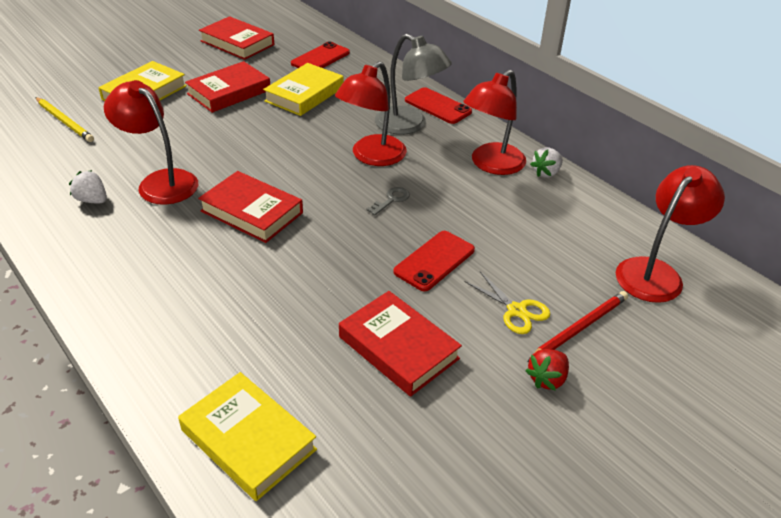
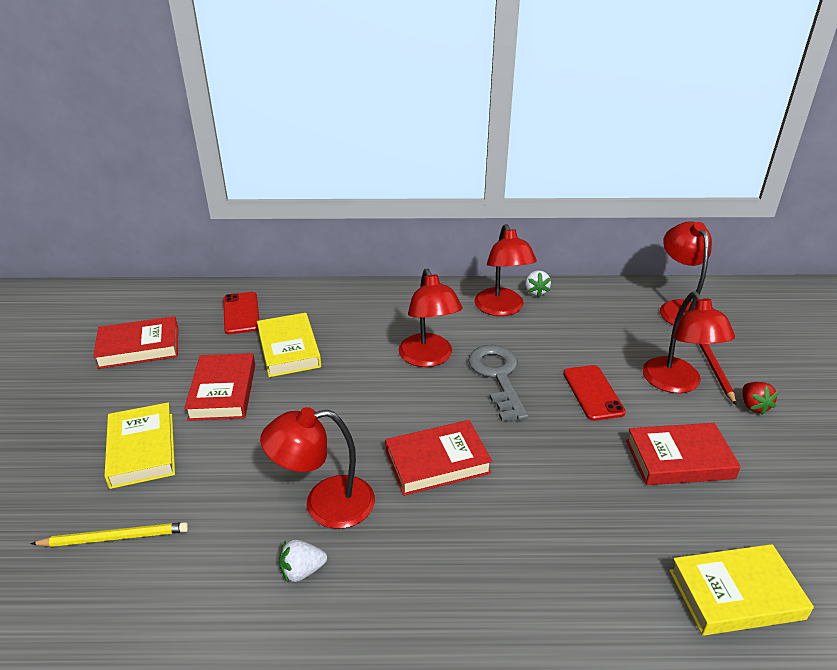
camera: 50 degrees left, 5 degrees down
grey key [366,187,410,215] -> grey key [468,345,529,421], size x2.24
grey lamp [375,34,452,135] -> none
red phone [405,87,472,124] -> none
yellow scissors [464,271,550,334] -> red lamp [643,292,735,393]

